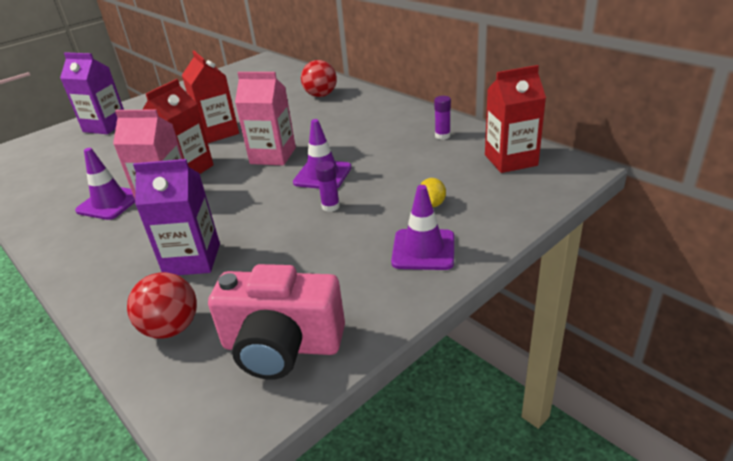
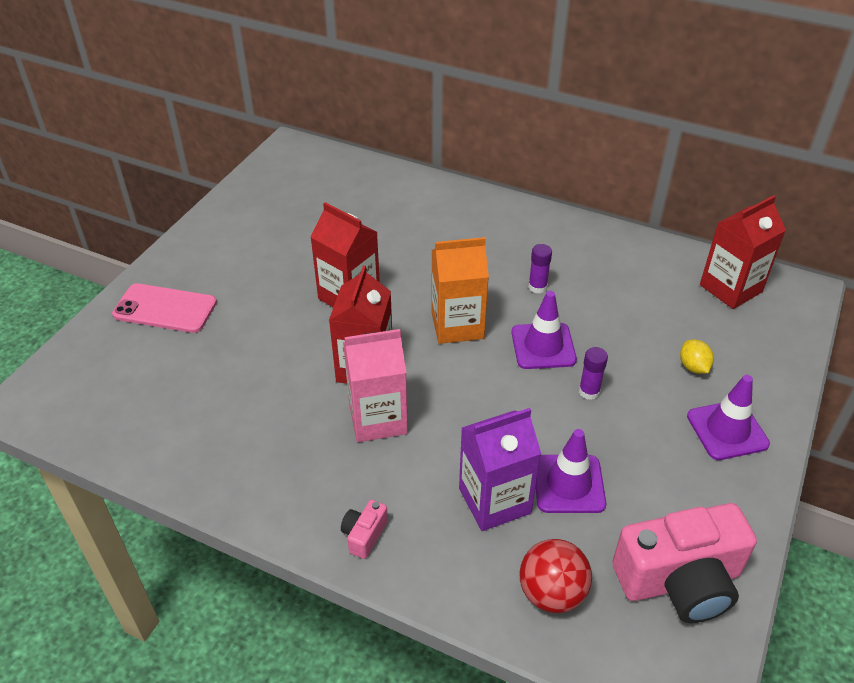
camera: 25 degrees left, 10 degrees up
purple carton [60,52,124,134] -> pink phone [112,283,217,333]
purple traffic cone [75,148,135,220] -> purple traffic cone moved to [536,429,606,513]
pink carton [235,72,296,165] -> orange carton [431,237,489,344]
red ball [301,60,337,97] -> none
purple glue stick [434,96,451,140] -> purple glue stick moved to [528,244,552,294]
none -> pink camera [341,500,388,559]

